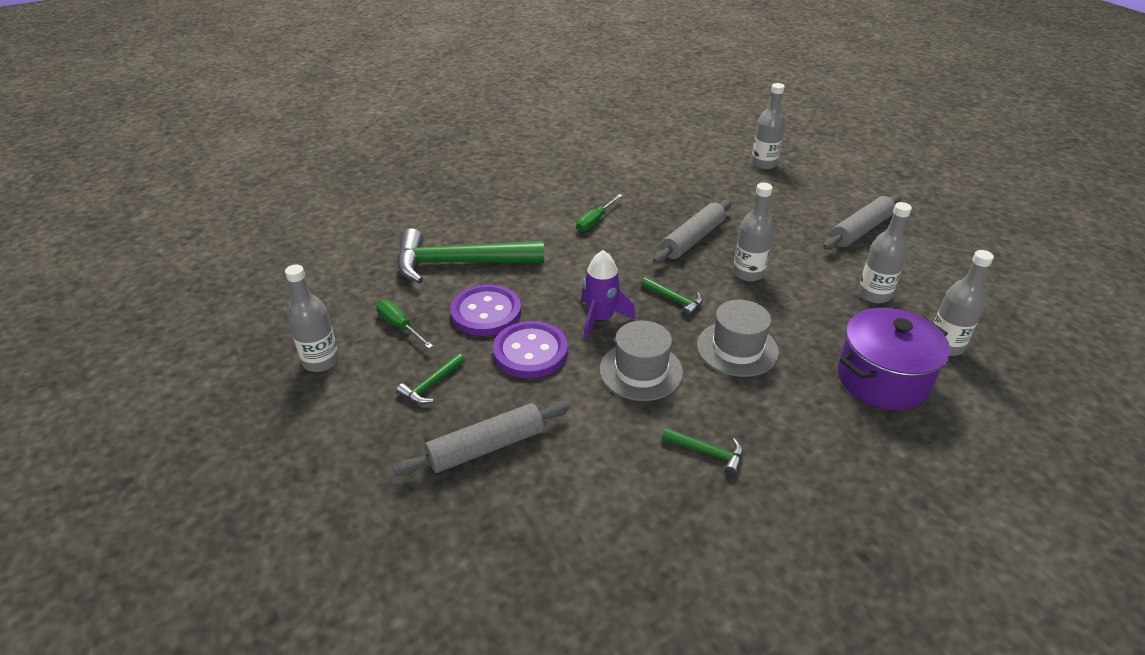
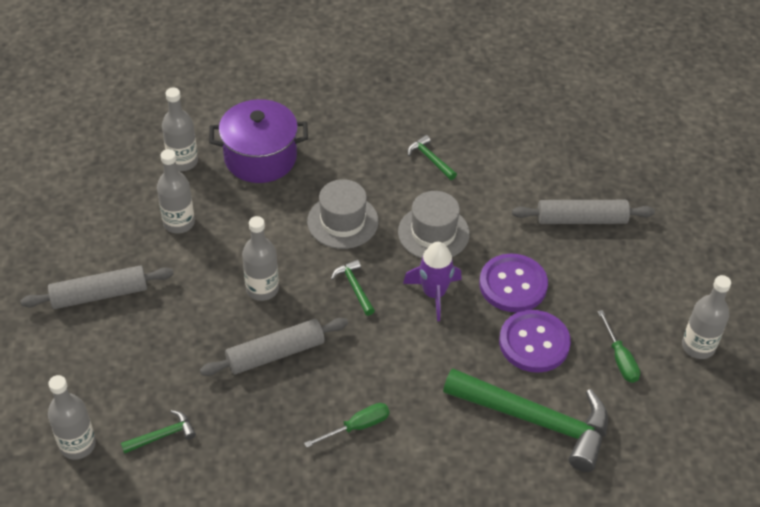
camera: 155 degrees left, 10 degrees up
green hammer [396,353,465,404] -> green hammer moved to [121,410,196,454]

